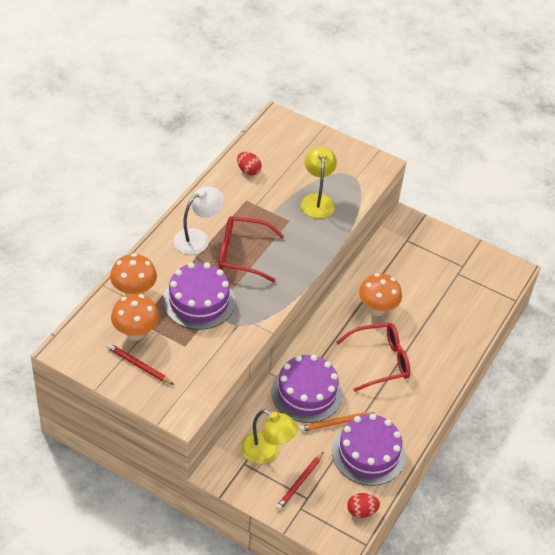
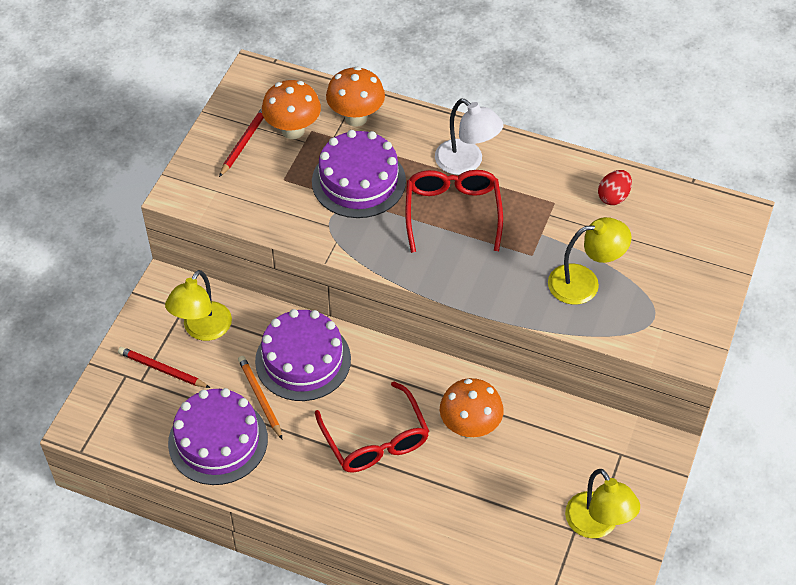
camera: 85 degrees right, 5 degrees up
red egg [347,493,380,518] -> none
none -> yellow lamp [565,469,640,538]

